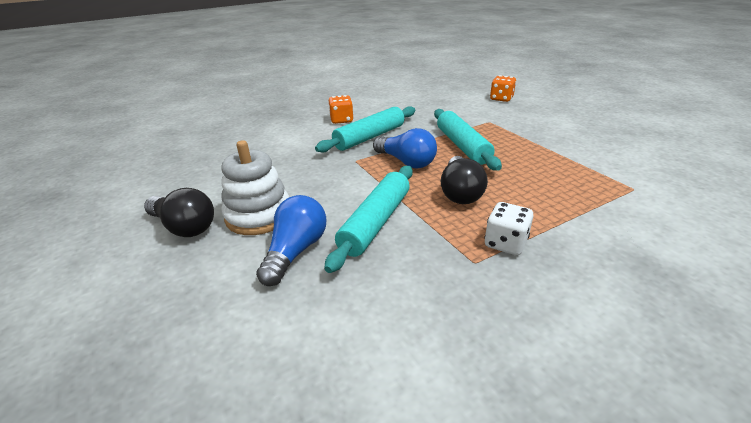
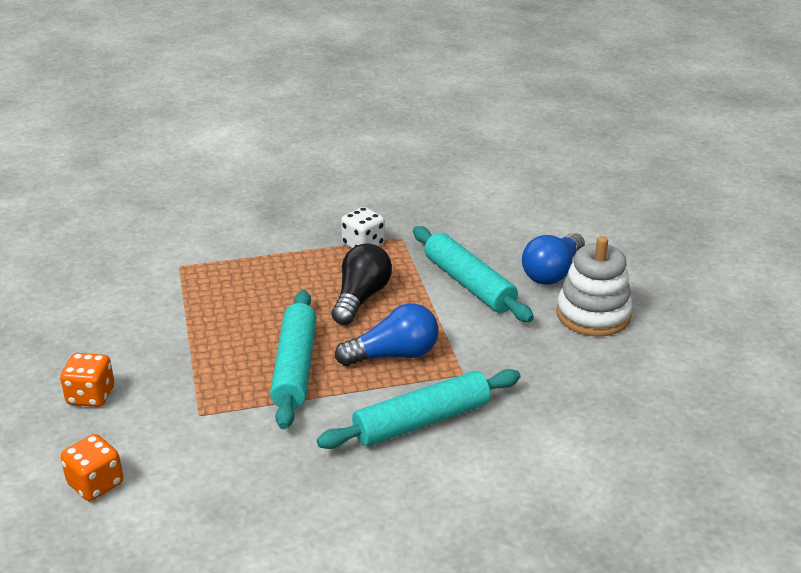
camera: 165 degrees left, 0 degrees up
black light bulb [144,188,214,237] -> none
turquoise rolling pin [324,166,413,273] -> turquoise rolling pin turned 75 degrees counterclockwise [413,226,534,322]
orange dice [329,95,354,124] -> orange dice moved to [60,353,114,407]
blue light bulb [373,128,437,168] -> blue light bulb turned 105 degrees clockwise [335,303,439,366]

